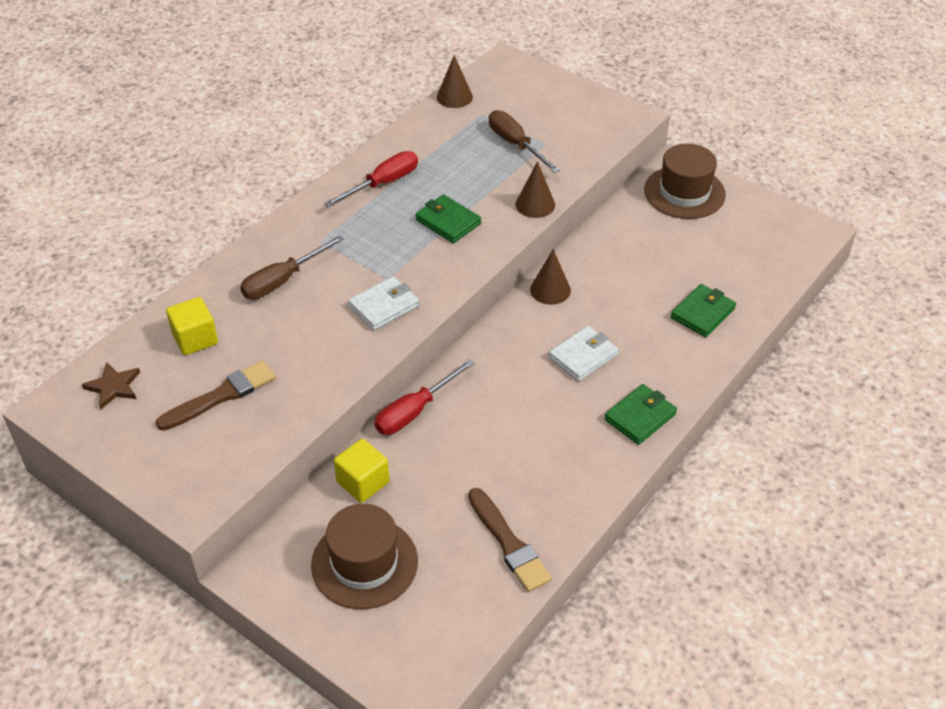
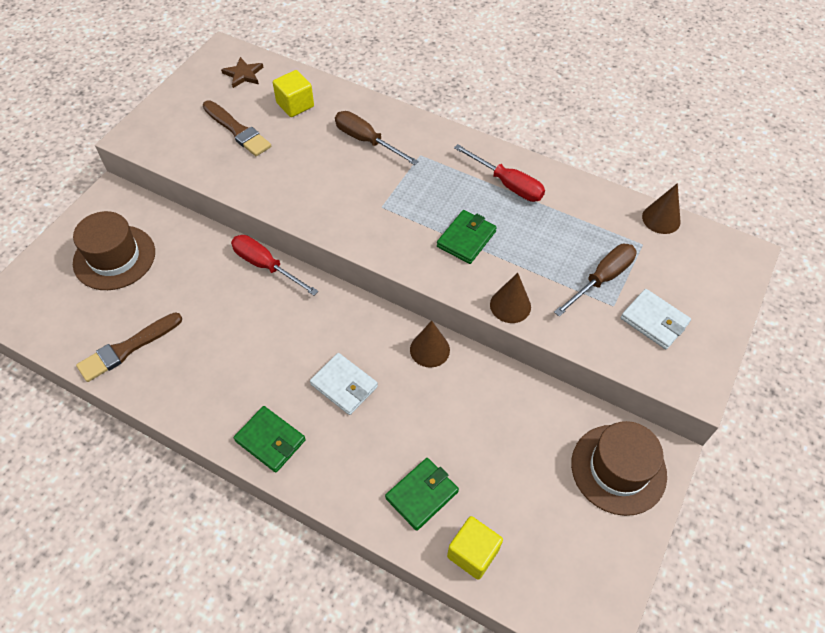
camera: 80 degrees right, 10 degrees up
yellow cube [334,439,390,503] -> yellow cube moved to [447,516,503,580]
white wallet [348,276,419,330] -> white wallet moved to [621,289,691,349]
green wallet [671,284,736,337] -> green wallet turned 75 degrees counterclockwise [385,458,459,531]

